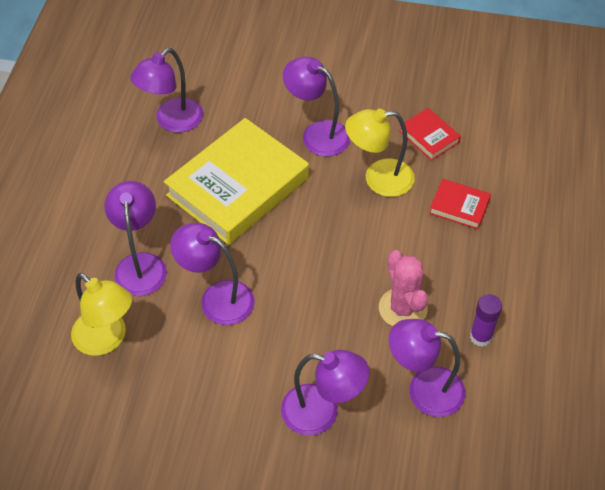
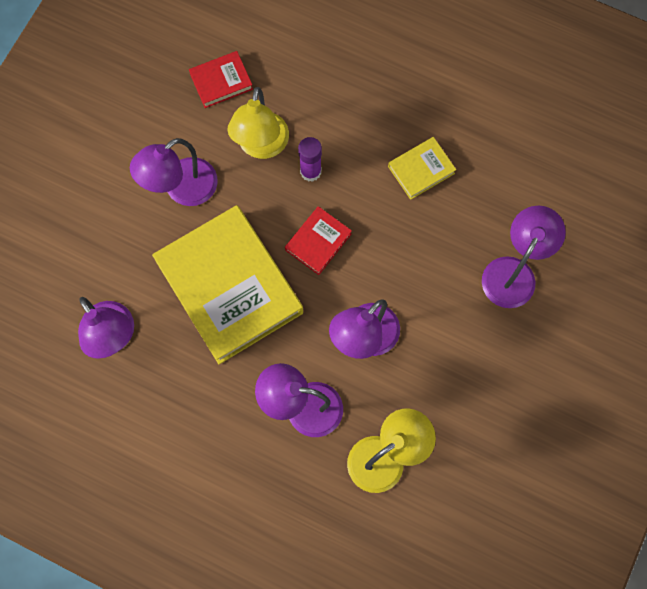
camera: 75 degrees left, 20 degrees up
pink cactus [379,250,428,326] -> yellow book [388,137,456,200]
purple lamp [389,319,465,417] -> none
red book [429,179,491,229] -> red book moved to [285,206,352,275]
purple glue stick [470,294,502,347] -> purple glue stick moved to [298,137,322,182]

